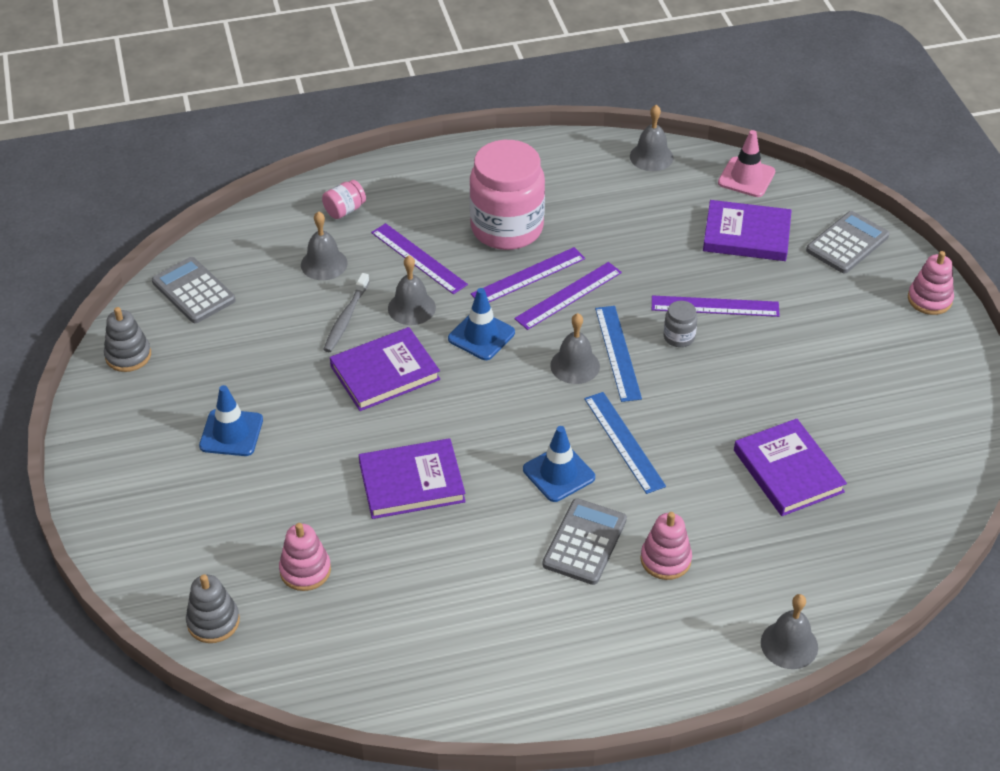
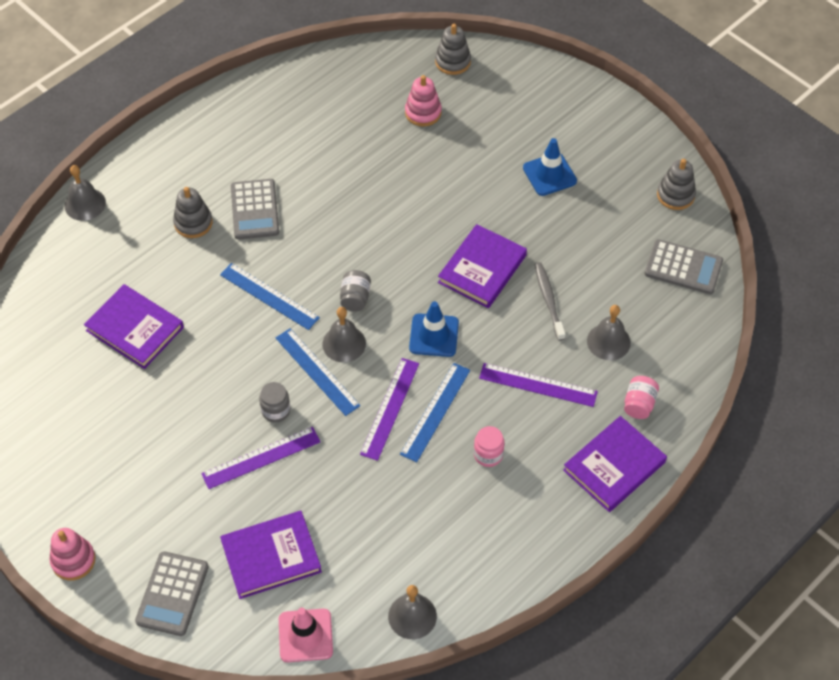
camera: 150 degrees right, 10 degrees up
purple book [359,438,466,519] -> purple book moved to [563,416,667,512]
grey bell [388,256,436,325] -> none
pink jar [469,140,545,250] -> pink jar [474,426,505,467], size x0.41
purple ruler [471,247,585,302] -> blue ruler [400,363,470,462]
blue traffic cone [523,426,595,502] -> none
pink stacking toy [640,512,692,580] -> grey stacking toy [173,187,213,238]
none -> grey jar [340,270,371,312]

